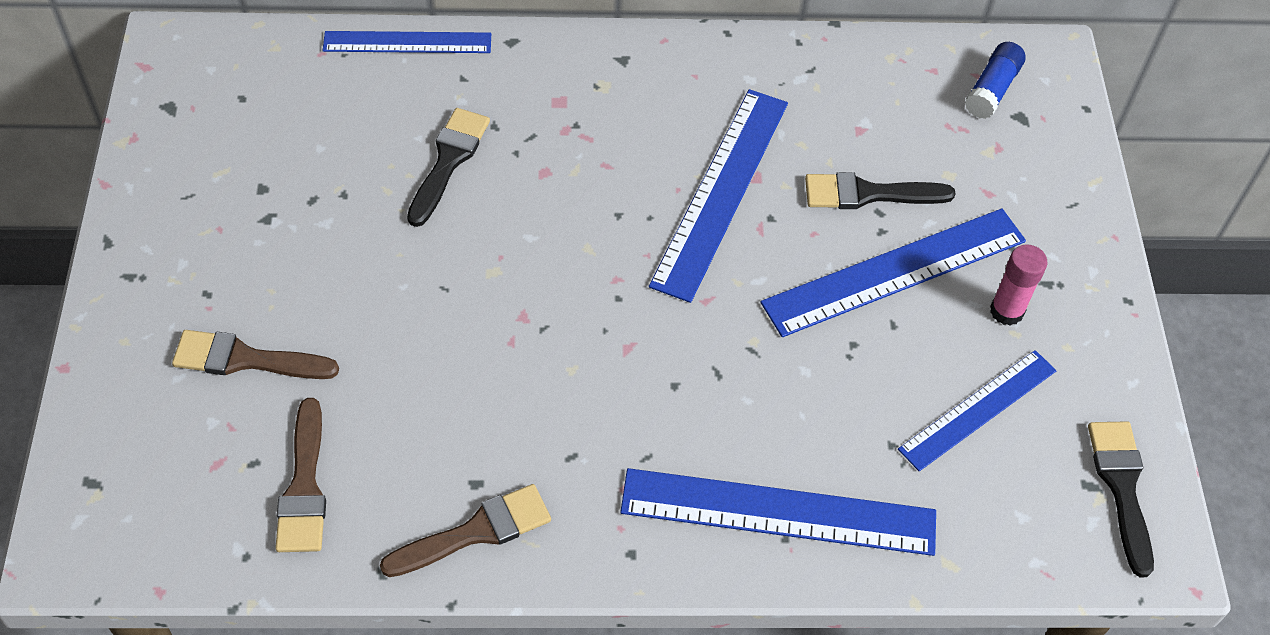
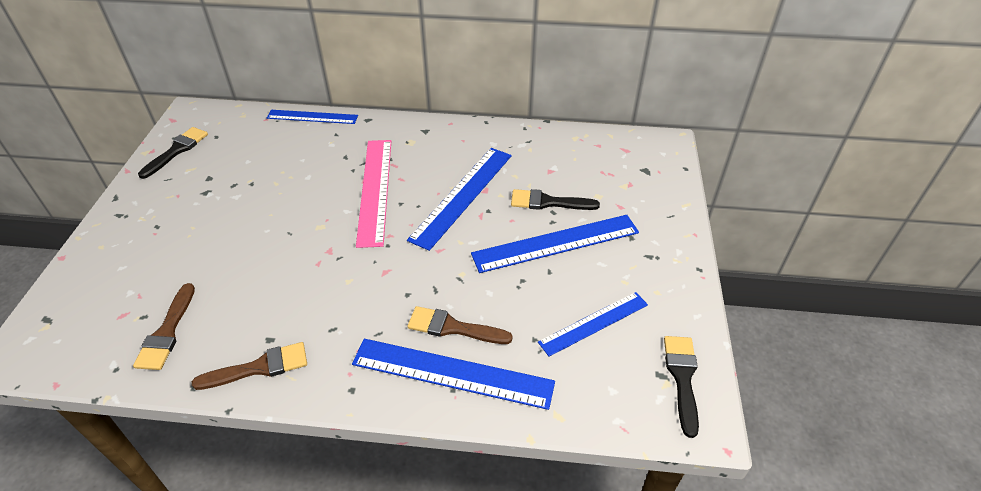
camera: 10 degrees right, 10 degrees down
brown brush [172,330,339,379] -> brown brush moved to [407,306,513,344]
black brush [407,108,490,227] -> black brush moved to [138,127,208,179]
blue glue stick [964,42,1026,119] -> none
pink glue stick [990,244,1048,326] -> none
none -> pink ruler [356,140,391,248]

